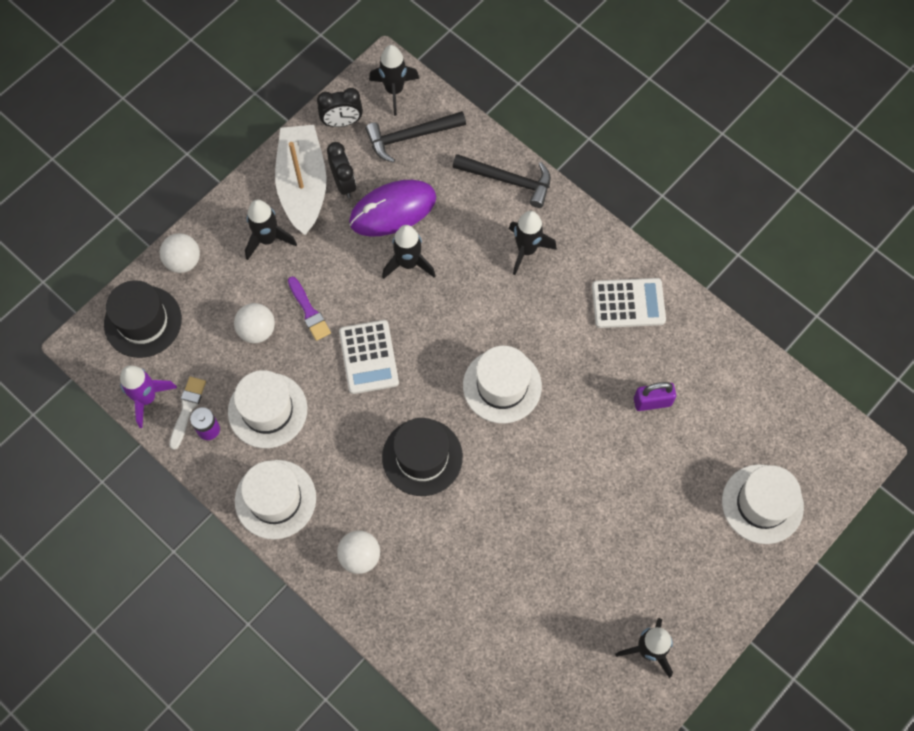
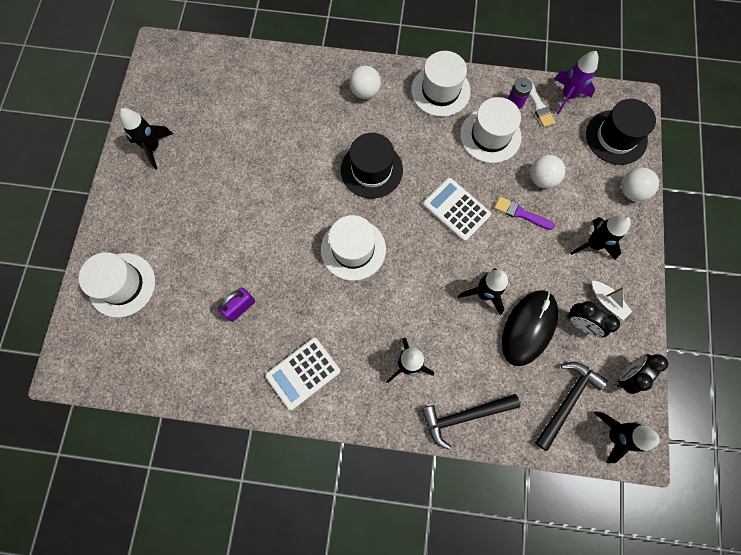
camera: 145 degrees right, 5 degrees up
white boat [275,125,327,235] -> white boat [592,281,632,320], size x0.43
purple mouse [349,180,436,237] -> black mouse [502,290,558,366]

